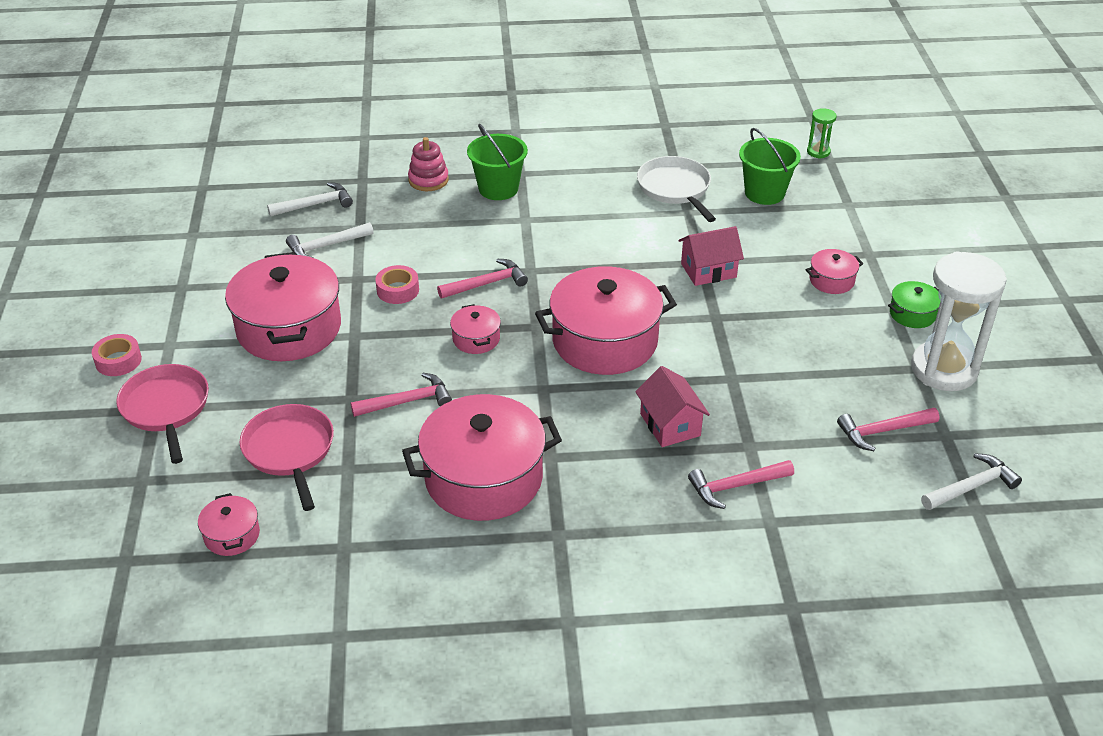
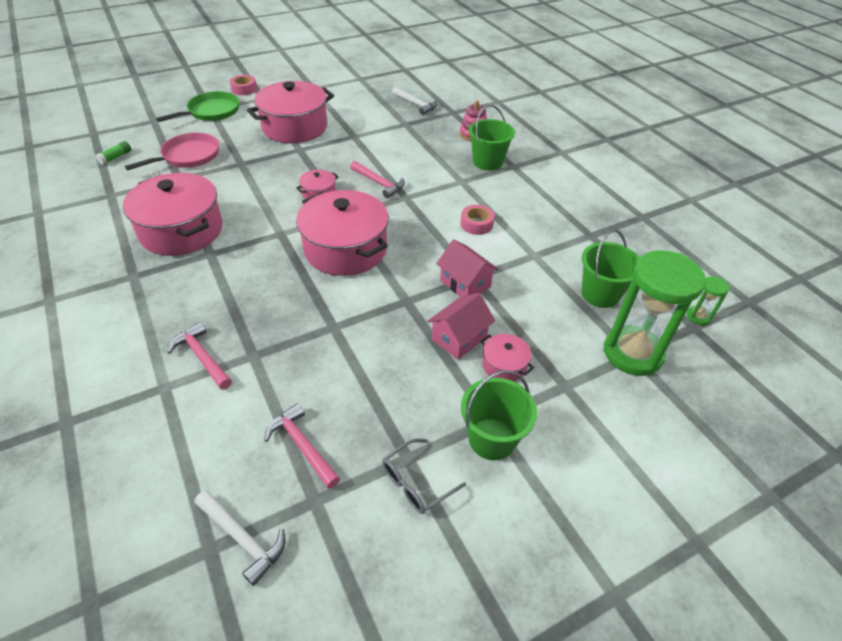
camera: 65 degrees right, 5 degrees up
pink pan [116,364,209,464] -> green pan [156,91,240,122]
pink pot [198,493,260,556] -> green glue stick [96,141,131,165]
white hammer [286,222,374,258] -> none
pink hammer [351,373,452,417] -> none
pink tape [375,265,419,304] -> pink tape moved to [461,205,495,235]
pink house [635,366,710,447] -> pink house moved to [427,293,495,360]
white pan [637,156,716,222] -> none
green pot [888,281,940,328] -> green bucket [461,370,537,460]
white hourglass [911,251,1007,391] -> grey glasses [382,438,466,514]
none -> green hourglass [603,250,706,376]

